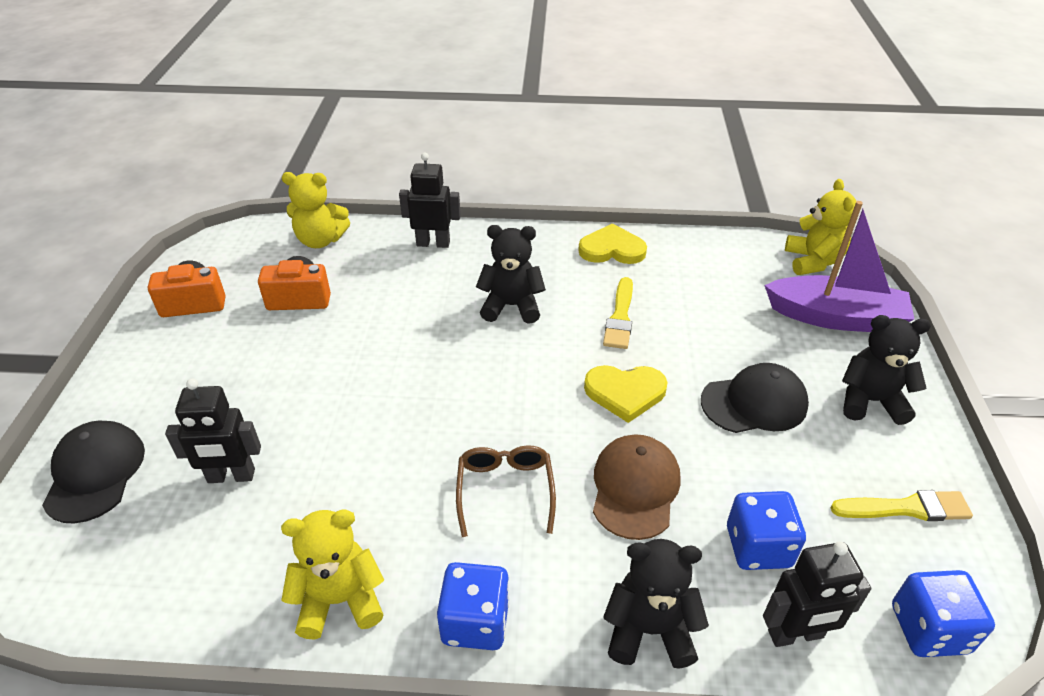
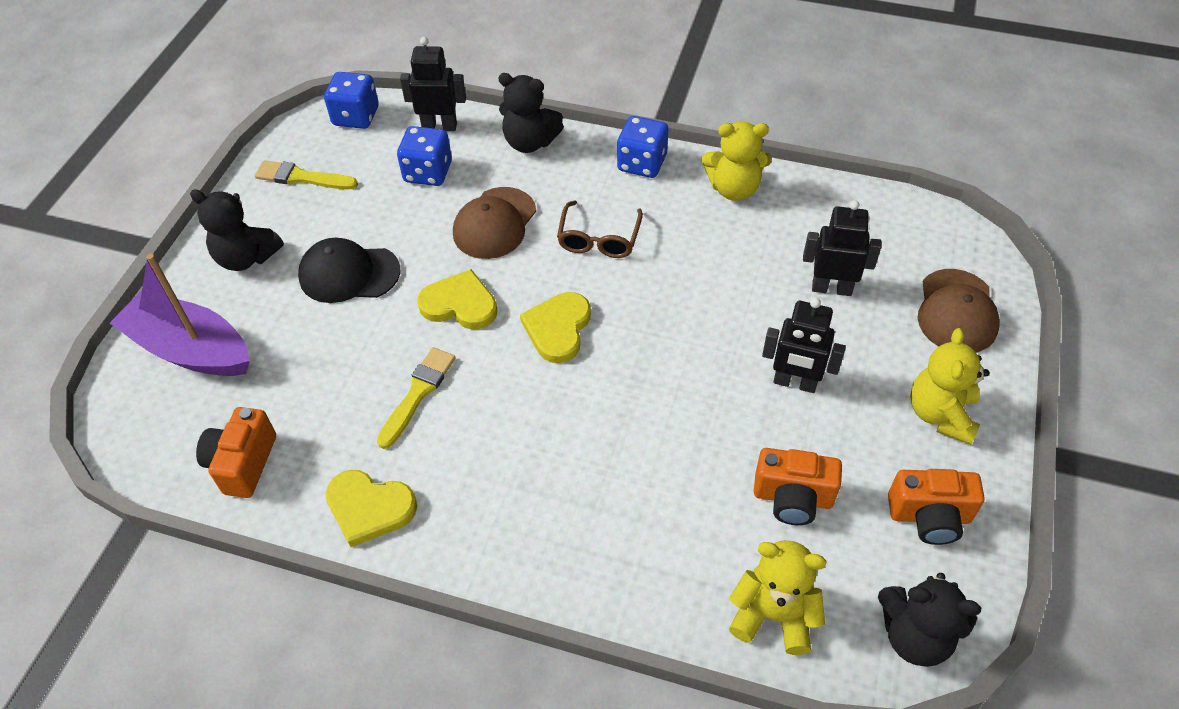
camera: 165 degrees left, 10 degrees up
black cap [42,421,145,524] -> brown cap [918,269,1000,352]
black robot [399,153,461,248] -> black robot moved to [762,298,846,393]
black teddy bear [476,225,546,324] -> black teddy bear moved to [878,573,981,667]
yellow teddy bear [785,179,856,275] -> yellow teddy bear moved to [910,328,990,445]
none -> orange camera [196,407,276,498]
none -> yellow heart [520,292,591,363]

